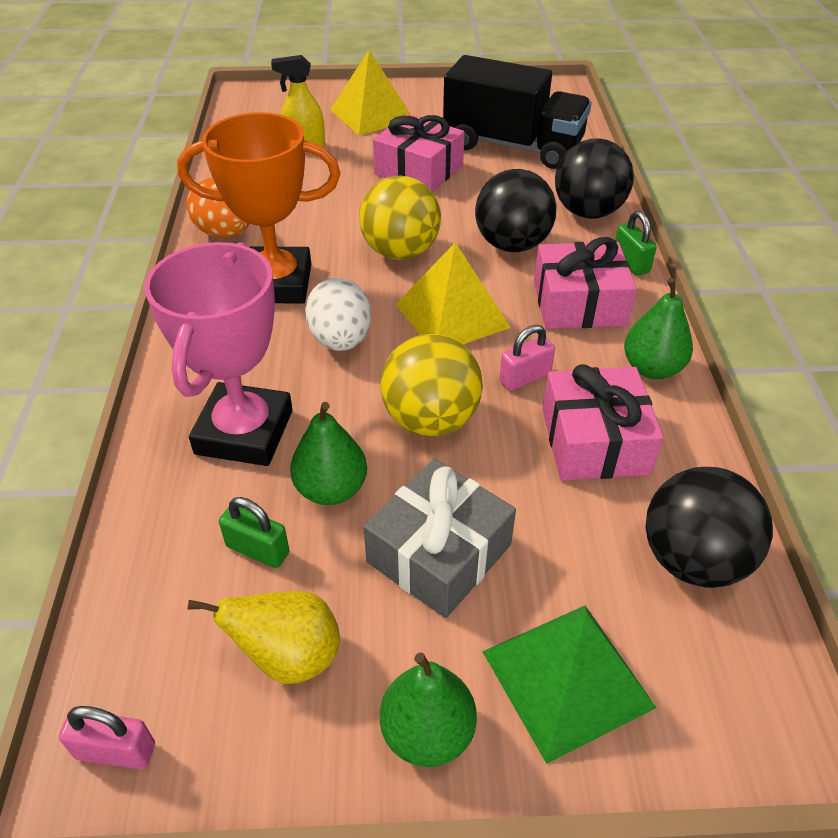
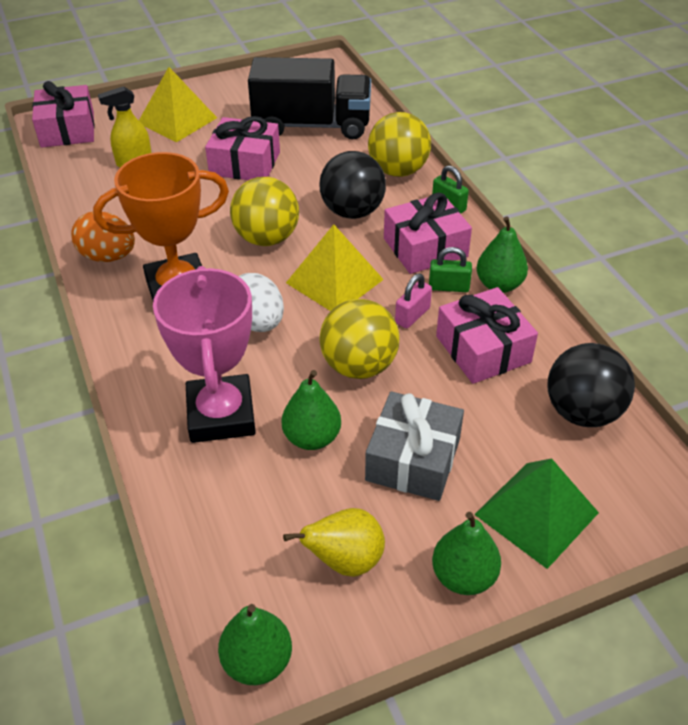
camera: 20 degrees left, 0 degrees up
pink padlock [59,706,155,770] -> green pear [218,604,292,685]
green padlock [219,497,290,568] -> green padlock moved to [429,247,472,292]
black ball [555,138,634,218] -> yellow ball [368,112,431,177]
none -> pink gift [32,81,95,148]

